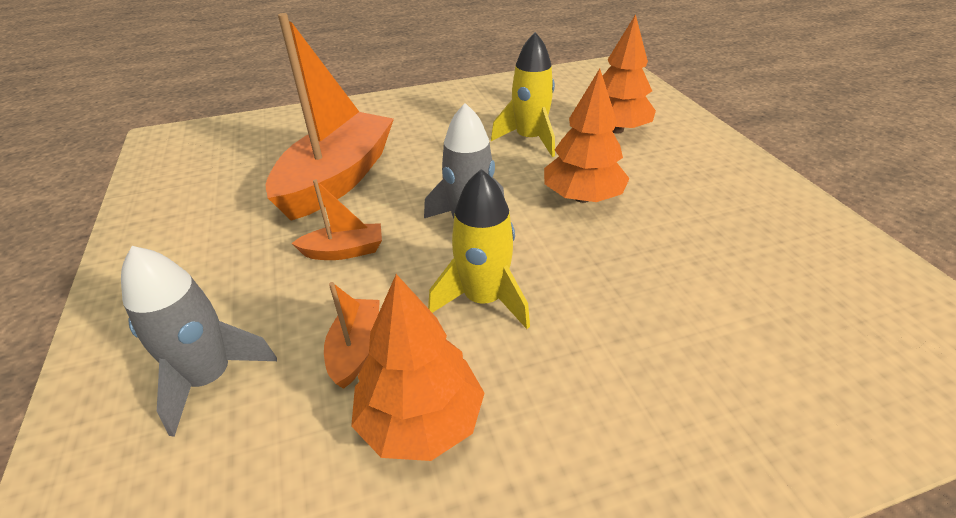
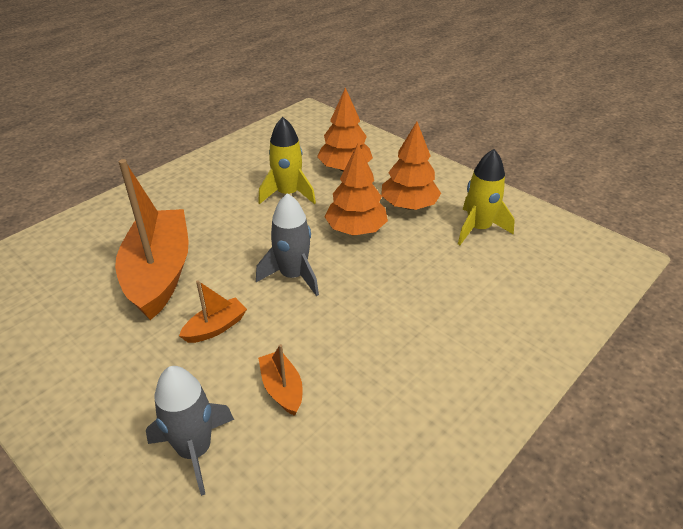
camera: 30 degrees left, 0 degrees up
orange tree [351,274,484,461] -> orange tree moved to [381,122,441,210]
yellow rocket [428,169,530,329] -> yellow rocket moved to [458,149,515,245]

